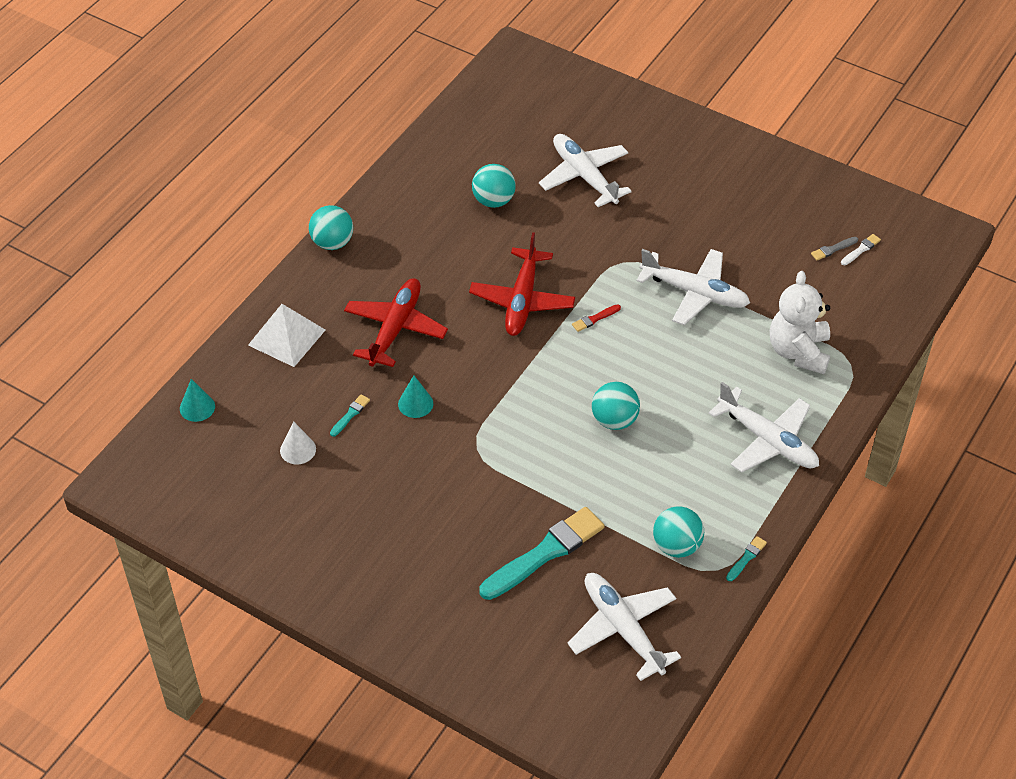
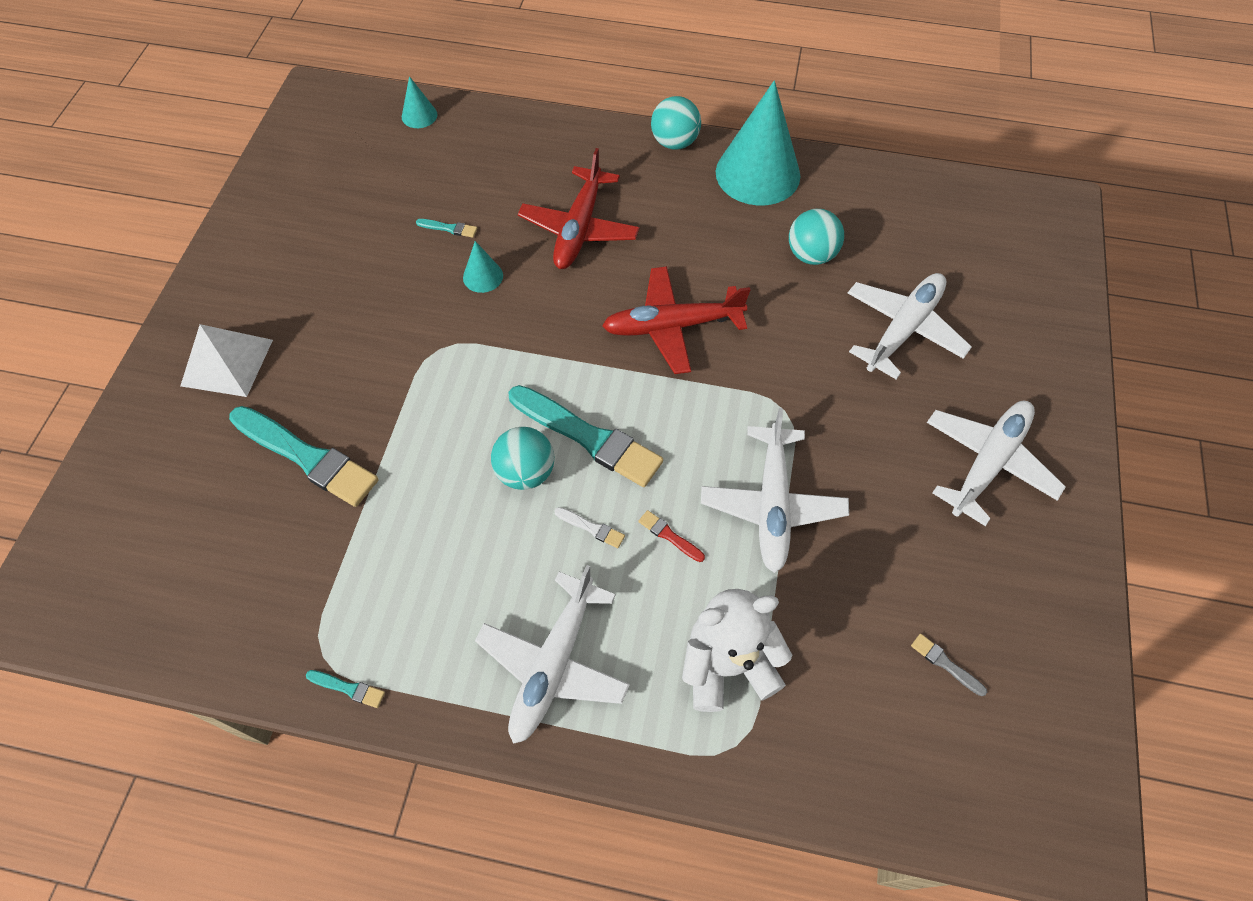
camera: 70 degrees right, 10 degrees up
white pyramid [248,304,325,367] -> white pyramid moved to [180,324,273,397]
white cone [280,422,316,464] -> none
red plane [344,278,448,367] -> red plane turned 105 degrees clockwise [518,148,639,269]
white plane [567,573,681,681] -> white plane moved to [927,401,1066,526]
red brush [572,304,621,332] -> red brush moved to [638,510,705,562]
turquoise ball [653,506,704,558] -> none
white brush [841,234,881,265] -> white brush moved to [554,507,625,548]
none -> turquoise brush [509,385,663,487]
none -> turquoise cone [716,80,801,206]

